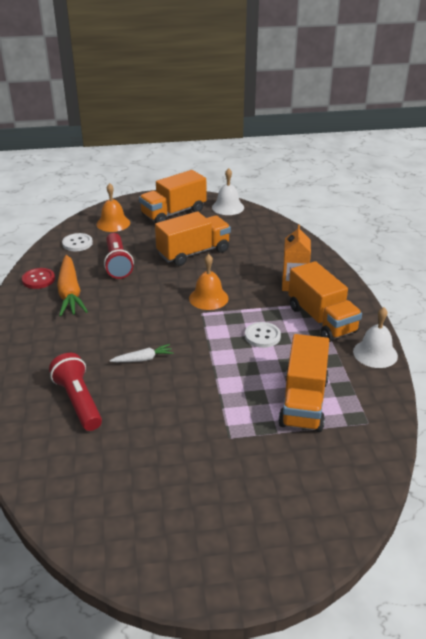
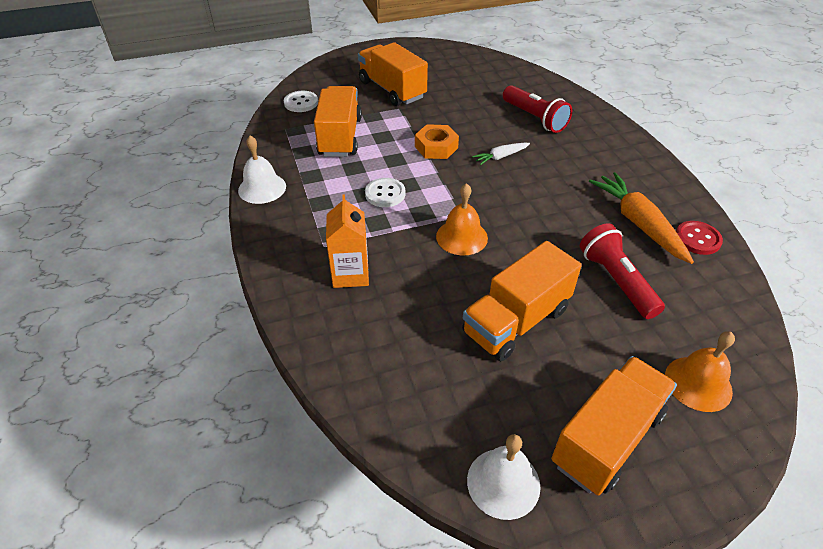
camera: 170 degrees right, 10 degrees up
white button [62,233,93,251] -> white button moved to [284,91,318,112]
orange truck [288,261,362,342] -> orange truck moved to [358,42,428,106]
none -> orange nut [415,124,459,159]

